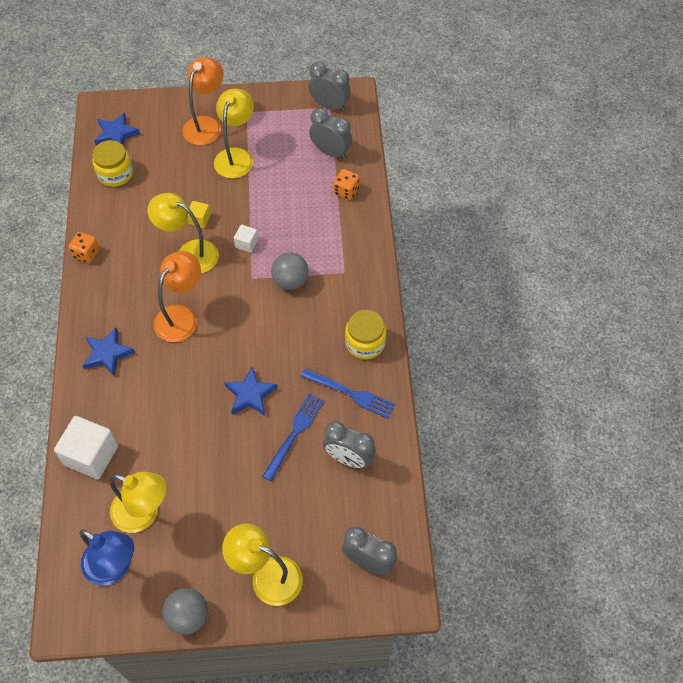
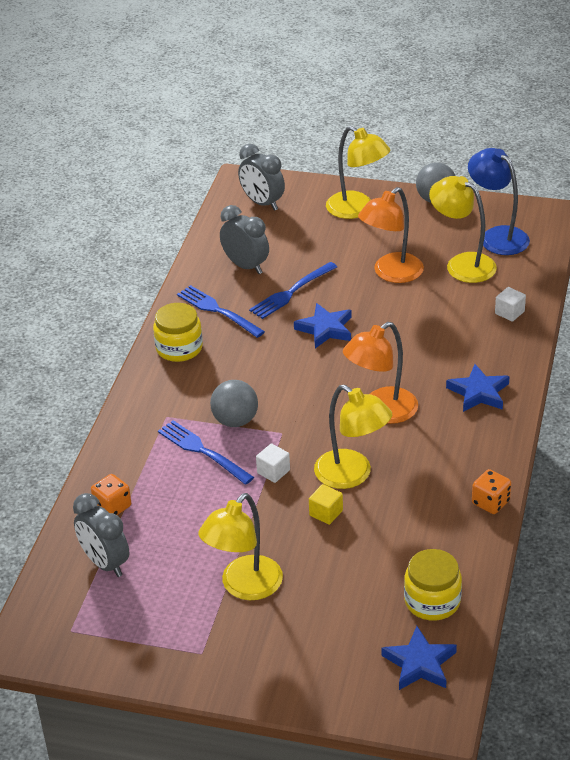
camera: 160 degrees left, 20 degrees down
white cube [54,416,118,479] -> white cube [495,287,526,322], size x0.49
orange lamp [182,57,224,145] -> orange lamp moved to [358,187,424,283]
grey clock [308,62,351,111] -> none
none -> blue fork [158,420,254,485]

